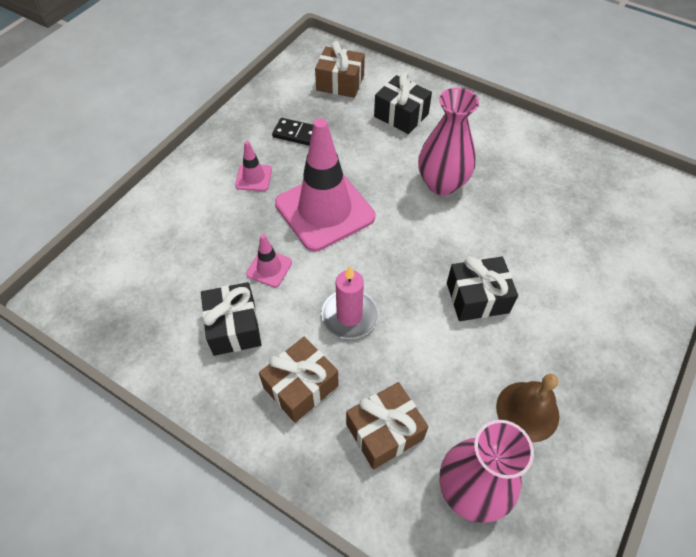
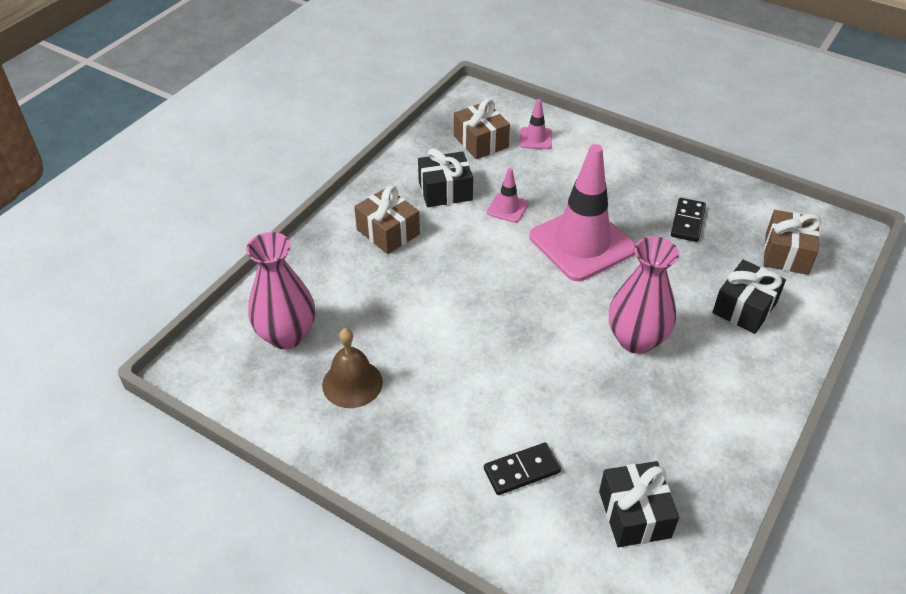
camera: 90 degrees right, 10 degrees down
pink traffic cone [235,141,272,191] -> pink traffic cone moved to [520,99,552,149]
pink candle [321,266,378,339] -> none
brown gift [346,382,428,470] -> brown gift moved to [454,99,510,159]
black gift [447,256,518,321] -> black gift moved to [599,461,679,547]
none -> black domino [484,443,561,495]

